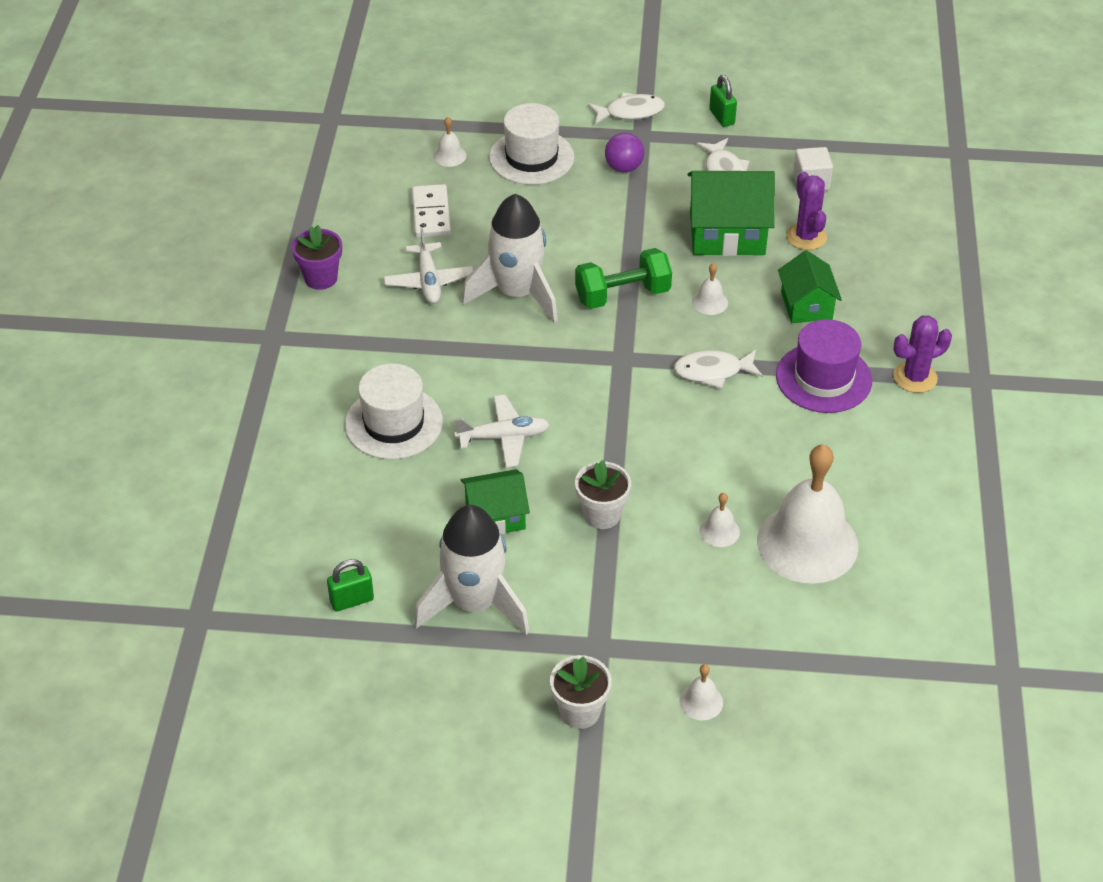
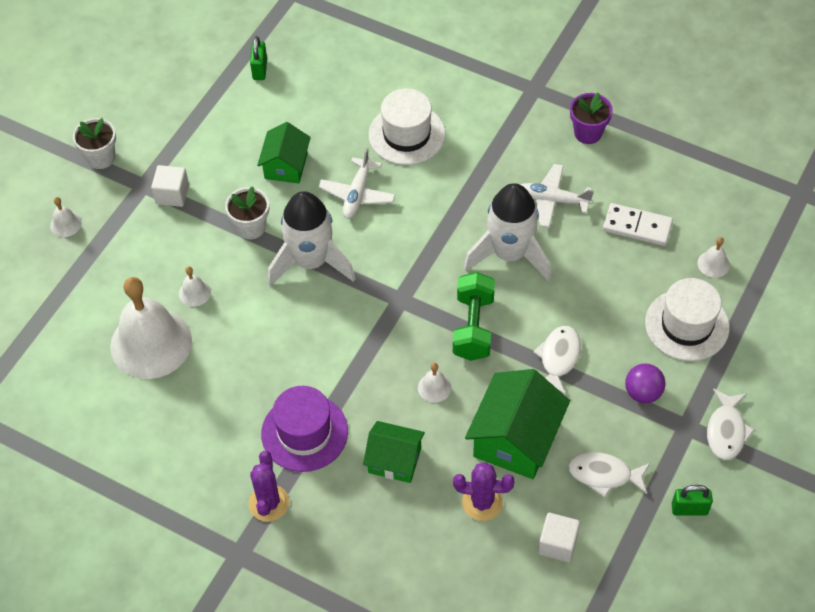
camera: 115 degrees right, 10 degrees up
white rocket [414,505,530,635] -> white rocket moved to [268,191,356,286]
white fish [674,350,763,389] -> white fish moved to [533,326,581,395]
none -> white cube [151,165,189,207]

